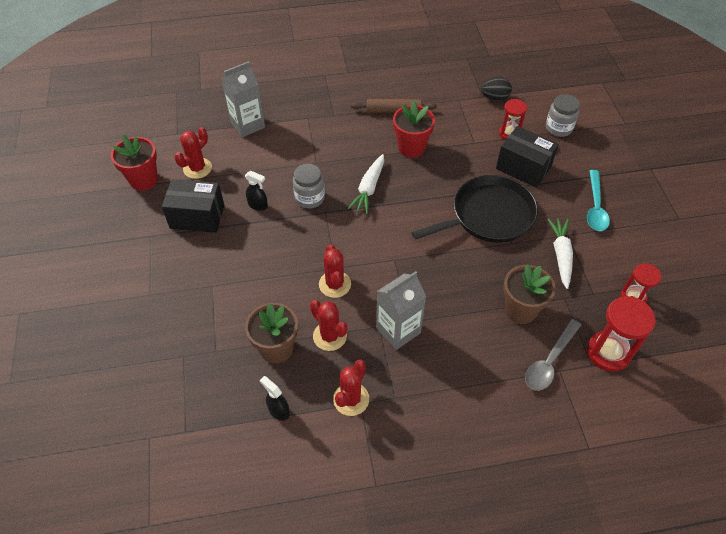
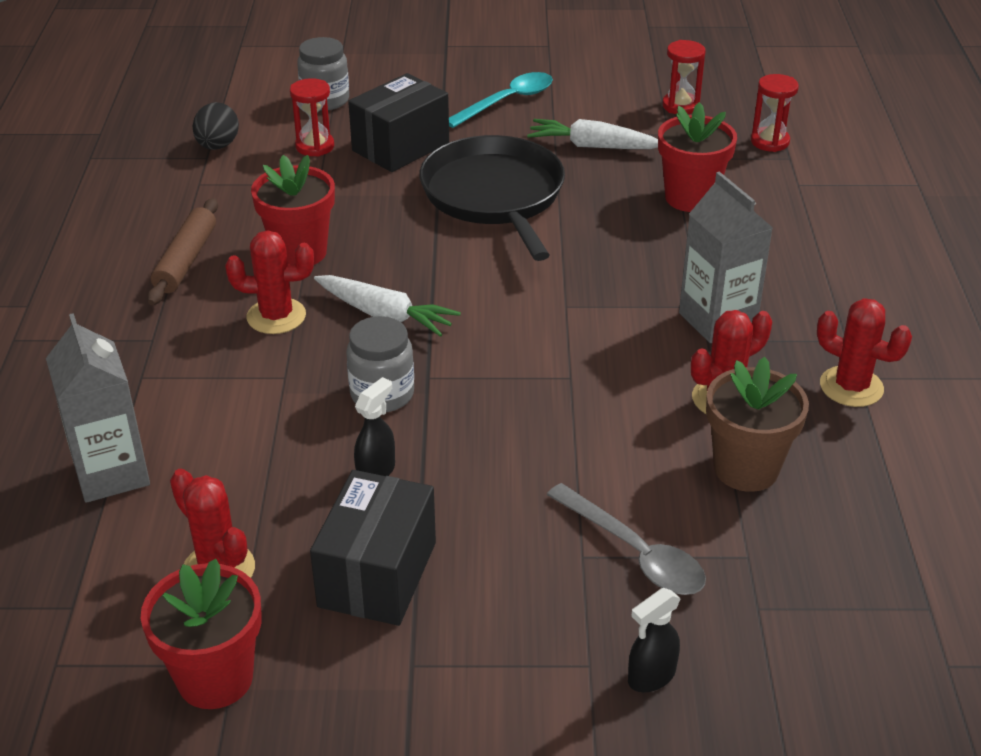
camera: 80 degrees left, 15 degrees down
black spray bottle [260,376,290,421] -> black spray bottle moved to [628,588,681,692]
red cactus [319,244,351,298] -> red cactus moved to [225,230,314,334]
brown flower pot [503,264,556,324] -> red flower pot [658,102,737,212]
grey spoon [525,319,581,391] -> grey spoon moved to [547,483,706,595]
turquoise spoon [587,170,610,231] -> turquoise spoon turned 60 degrees counterclockwise [449,72,553,128]
red hourglass [587,296,656,372] -> red hourglass [751,74,799,152], size x0.62

